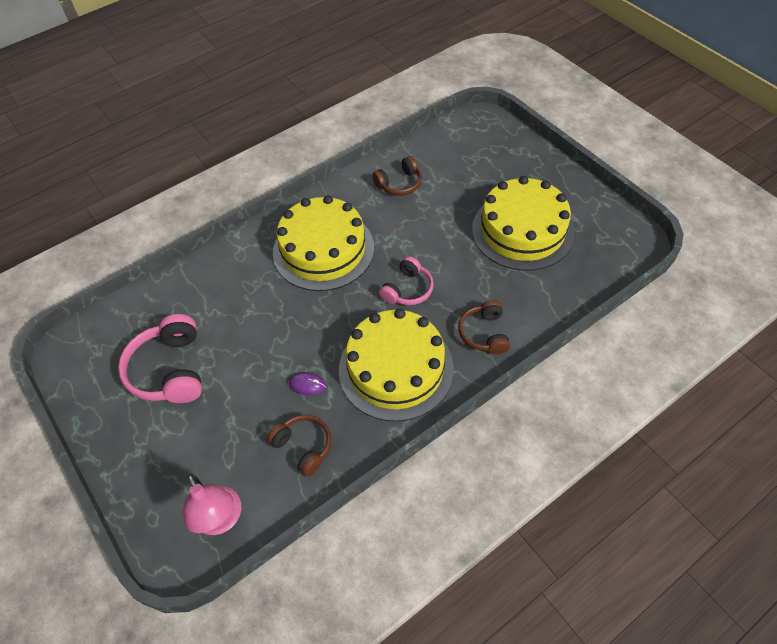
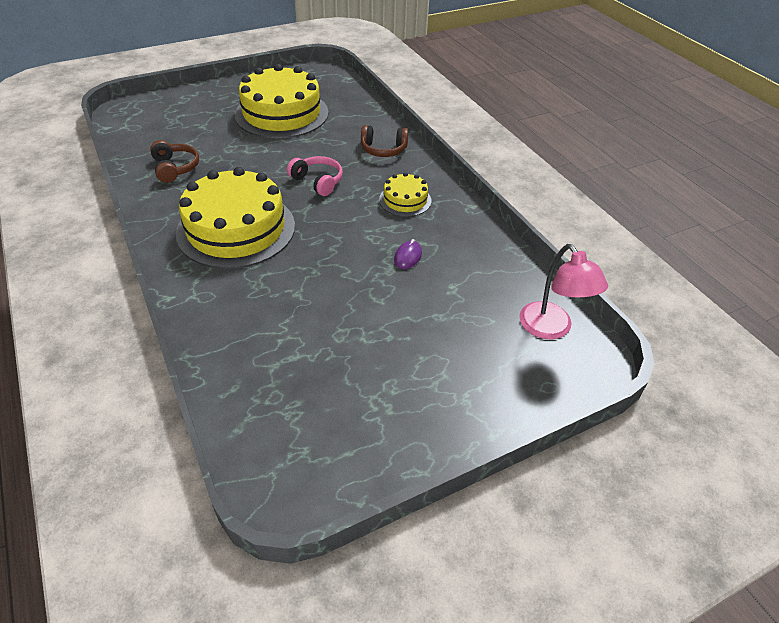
camera: 85 degrees left, 10 degrees down
pink headphones [118,314,202,403] -> none
pink lamp [183,473,241,535] -> pink lamp turned 90 degrees clockwise [519,244,608,339]
brown headphones [267,415,331,477] -> none
yellow cake [339,308,454,421] -> yellow cake [379,172,431,217], size x0.48

